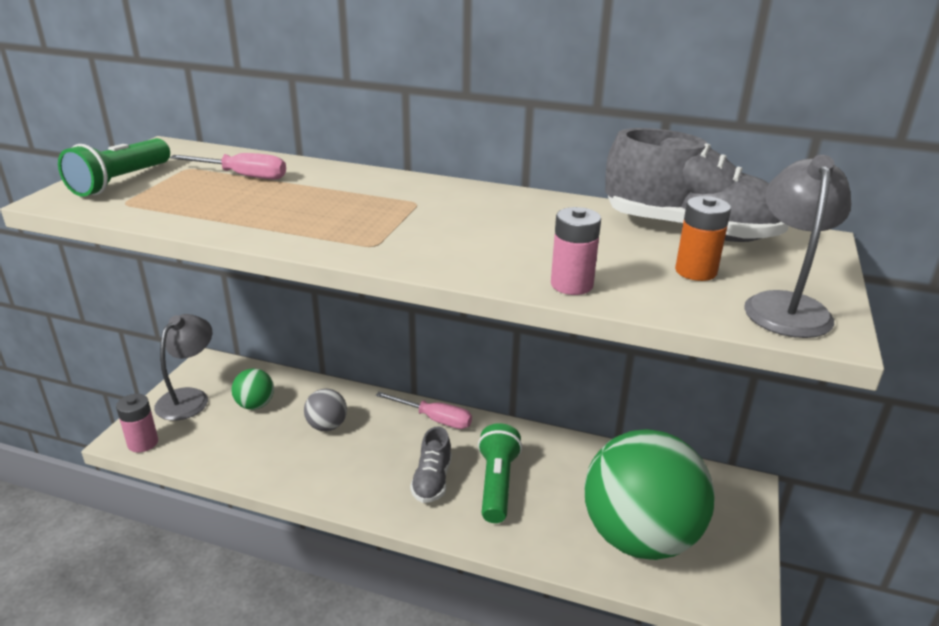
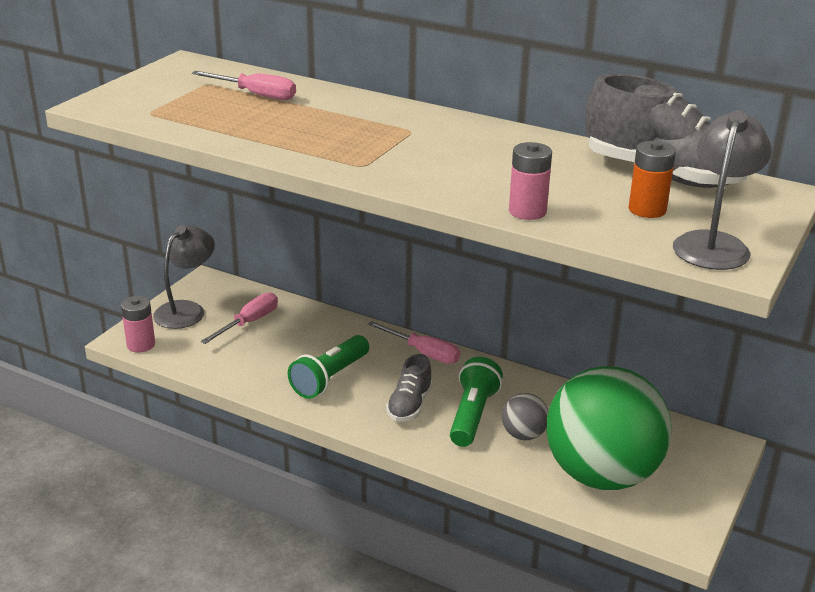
camera: 10 degrees right, 0 degrees up
green flashlight [58,138,170,197] -> green flashlight moved to [288,335,369,399]
green ball [231,369,274,410] -> pink screwdriver [200,292,278,344]
grey ball [304,389,347,431] -> grey ball moved to [502,393,548,440]

